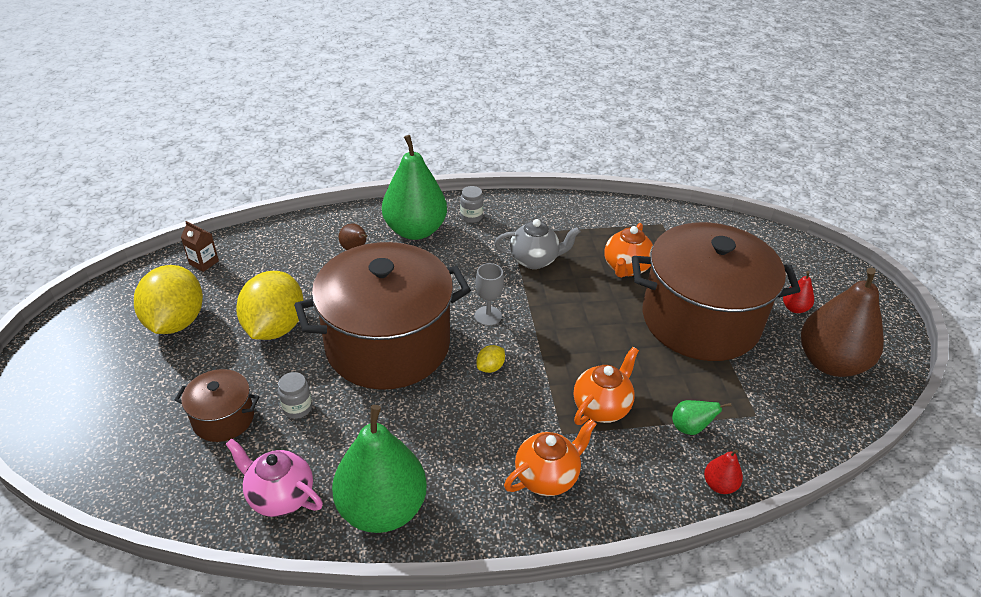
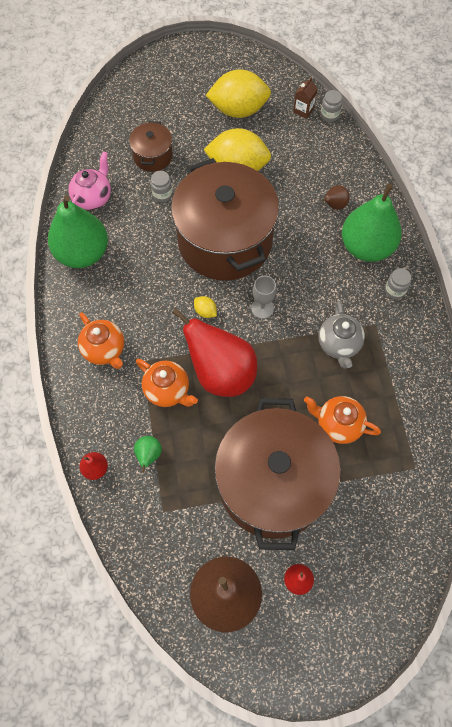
camera: 90 degrees right, 25 degrees up
none -> red pear [172,308,257,397]
none -> grey jar [320,90,342,122]

